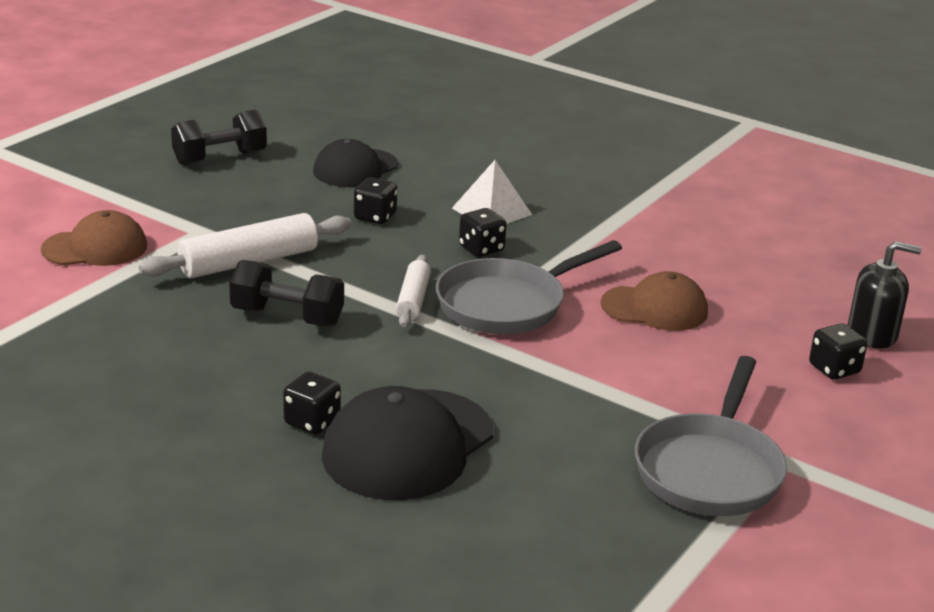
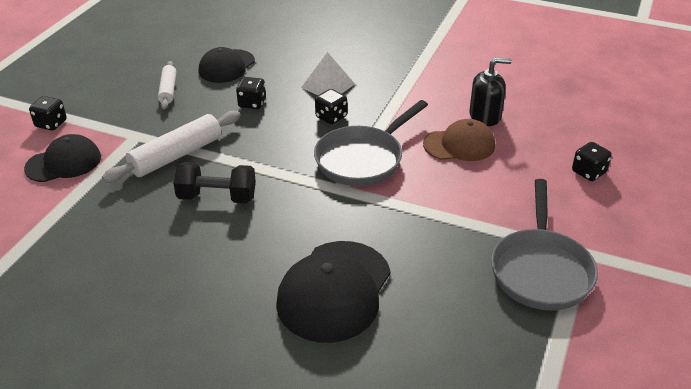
camera: 10 degrees left, 10 degrees up
brown cap [41,210,147,266] -> black cap [24,134,101,182]
black dumbbell [171,109,267,165] -> none
black dice [283,371,341,435] -> black dice moved to [29,96,67,131]
white rolling pin [396,255,431,328] -> white rolling pin moved to [158,61,176,109]
black soap dispenser [848,241,922,349] -> black soap dispenser moved to [469,58,512,126]

